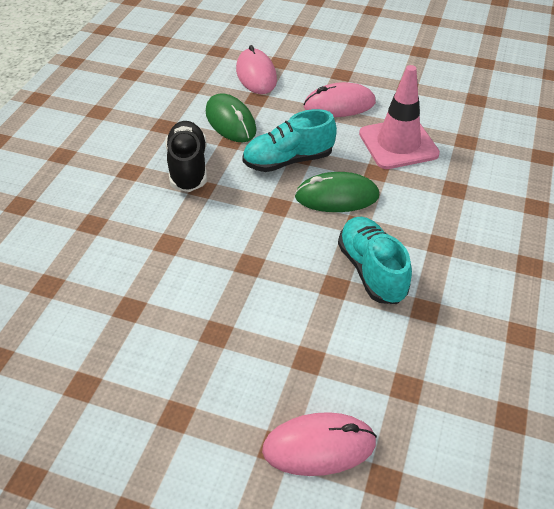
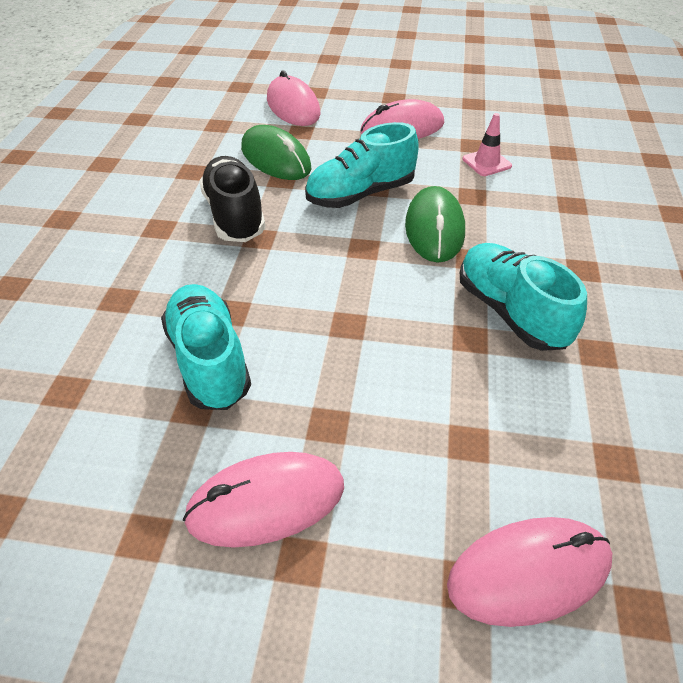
camera: 10 degrees left, 0 degrees up
green mouse [295,172,379,212] -> green mouse turned 75 degrees counterclockwise [405,186,465,263]
pink traffic cone [359,65,440,169] -> pink traffic cone [463,113,512,176], size x0.48
none -> turquoise shoe [161,284,251,410]
none -> pink mouse [183,452,344,548]

